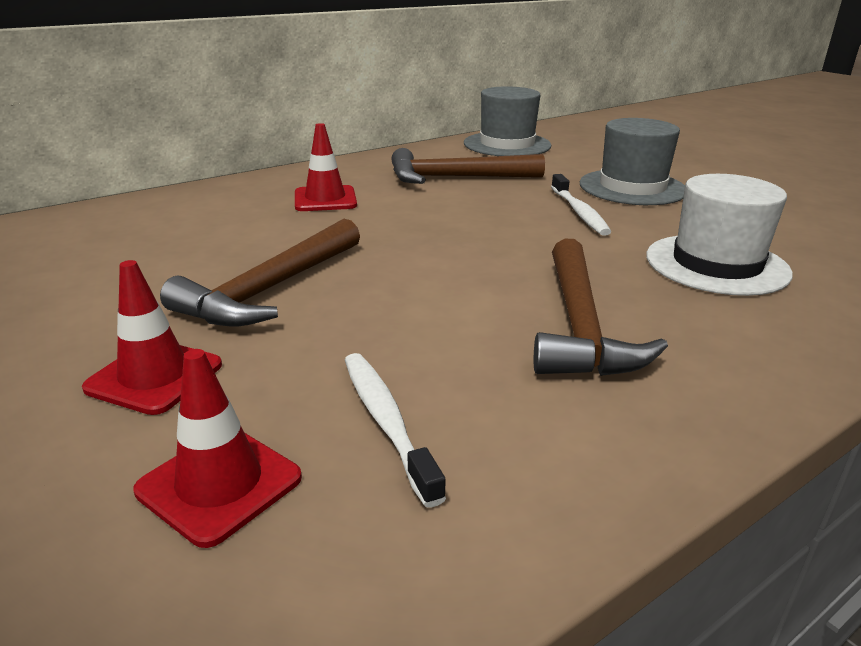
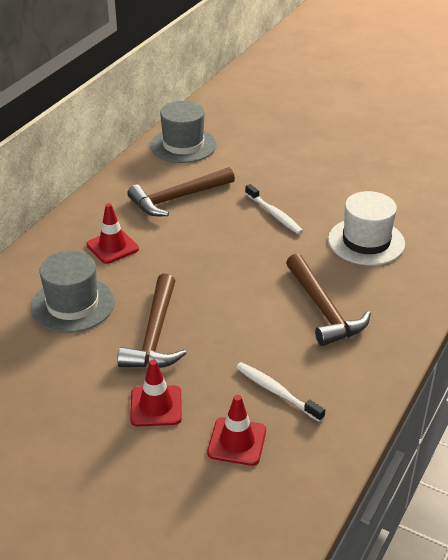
camera: 25 degrees left, 10 degrees up
grey hat [580,118,685,205] -> grey hat moved to [31,250,114,333]

